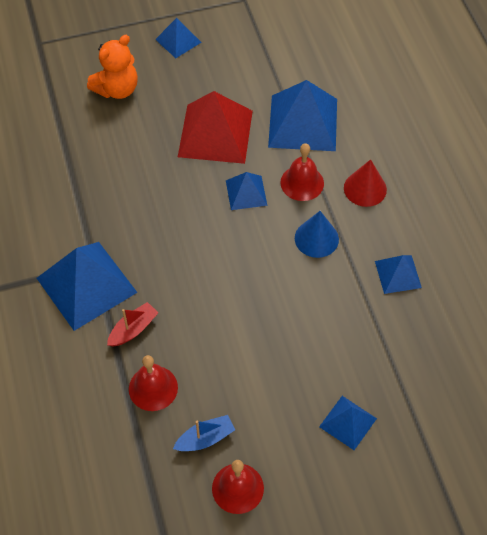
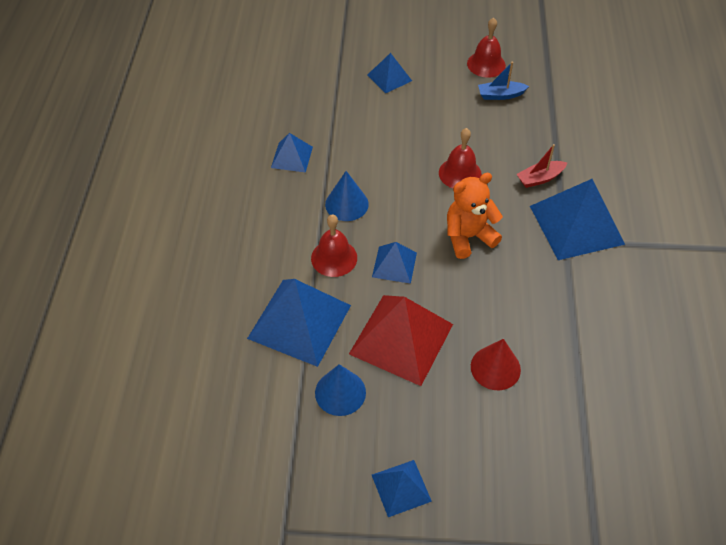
camera: 160 degrees left, 5 degrees down
orange teddy bear [87,35,138,99] -> orange teddy bear moved to [447,173,503,259]
red bell [129,355,178,411] -> red bell moved to [439,128,482,188]
red cone [344,159,387,207] -> red cone moved to [471,339,521,390]
none -> blue cone [315,364,366,416]

